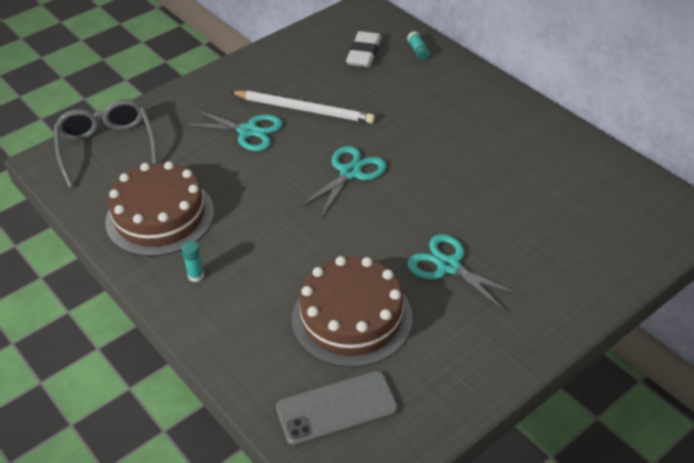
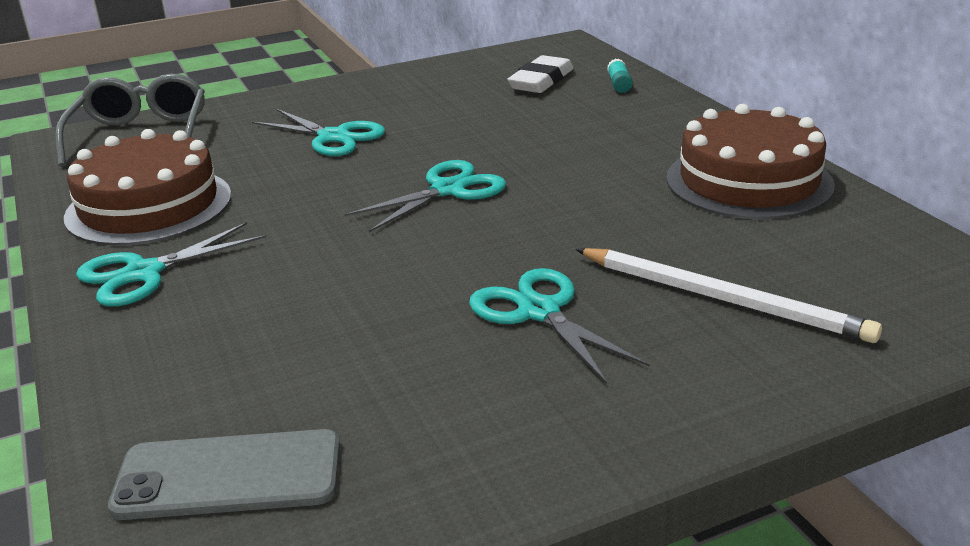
camera: 15 degrees right, 15 degrees down
turquoise glue stick [181,241,204,282] -> turquoise scissors [76,222,266,306]
white pencil [231,90,375,124] -> white pencil moved to [575,248,882,343]
brown cake [292,256,413,368] -> brown cake moved to [666,104,835,219]

